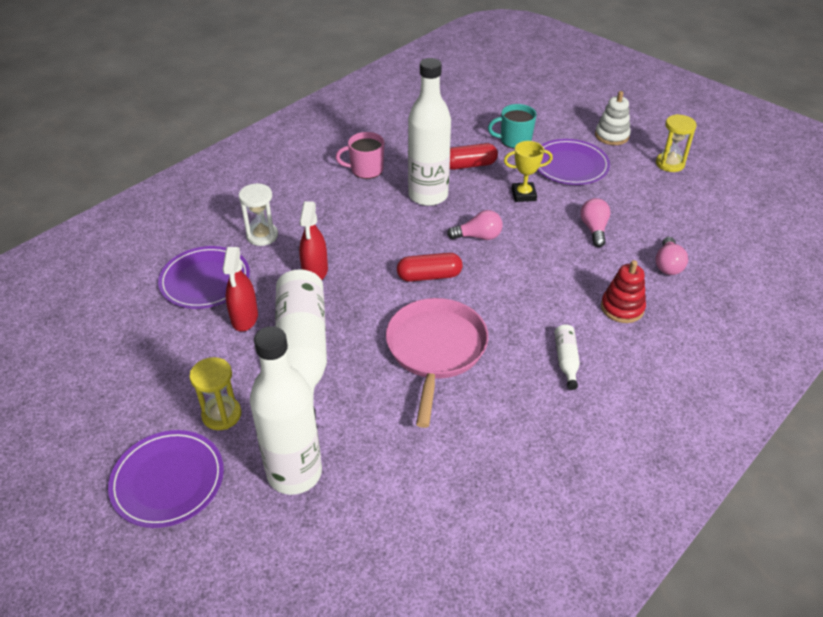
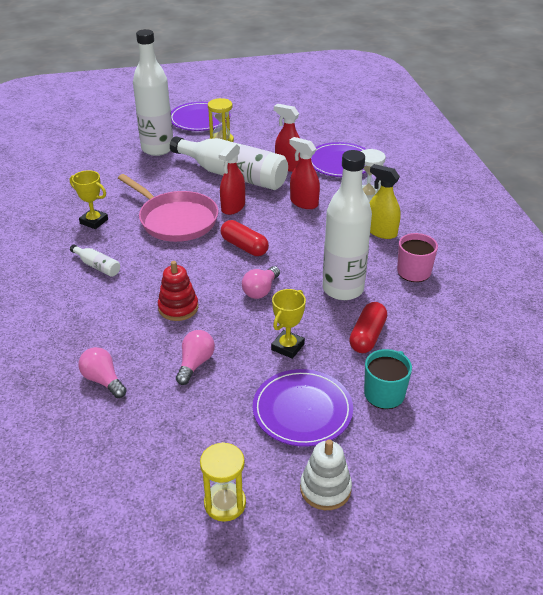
camera: 125 degrees right, 5 degrees down
red capsule [397,253,462,282] -> red capsule turned 75 degrees counterclockwise [221,220,269,256]
pink light bulb [580,198,611,247] -> pink light bulb turned 105 degrees counterclockwise [176,330,215,385]
red stacking toy [601,260,646,323] -> red stacking toy moved to [158,261,198,321]
none -> yellow trophy [70,170,108,229]
none -> red spray bottle [219,143,245,215]
none -> yellow spray bottle [370,164,400,239]

